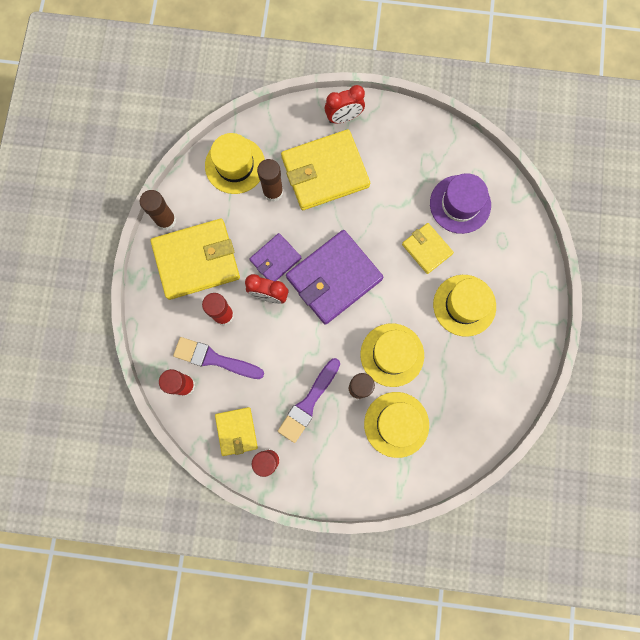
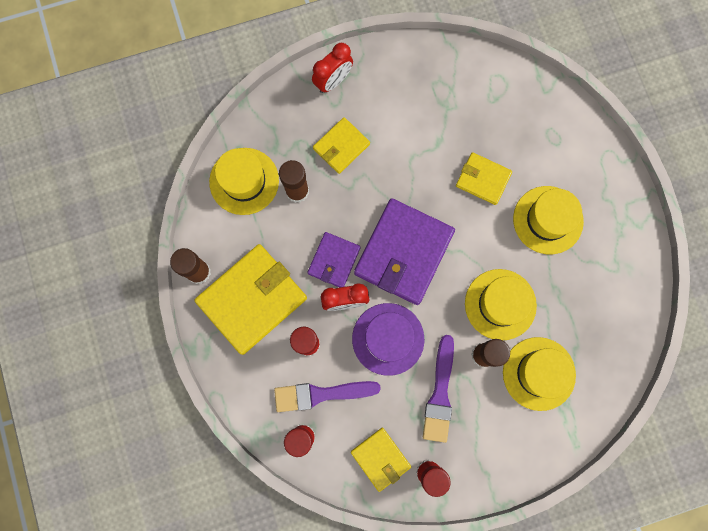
camera: 25 degrees left, 0 degrees up
yellow wallet [281,129,370,210] -> yellow wallet [313,117,370,174], size x0.54
purple hat [430,173,491,234] -> purple hat moved to [352,303,424,376]

